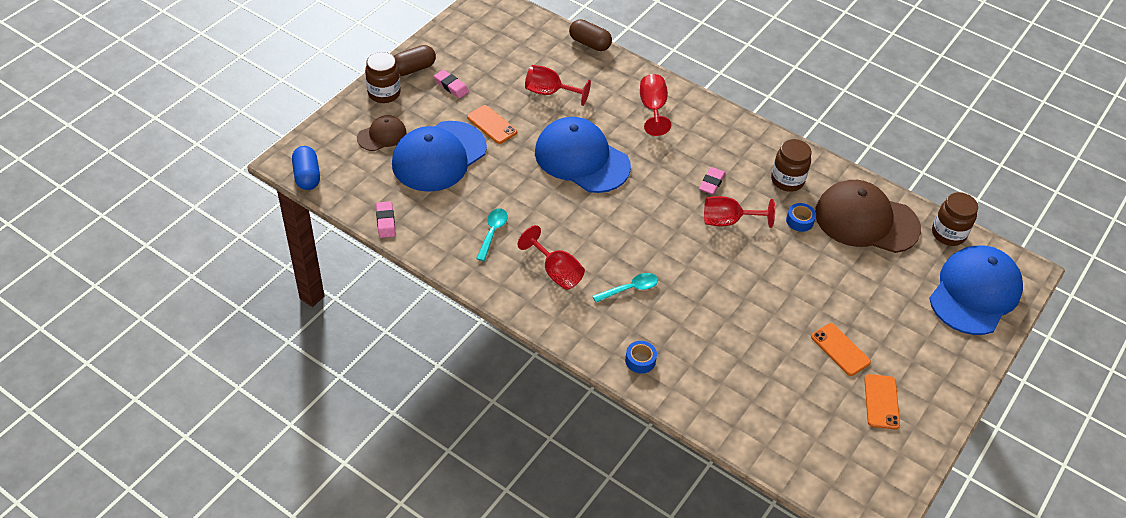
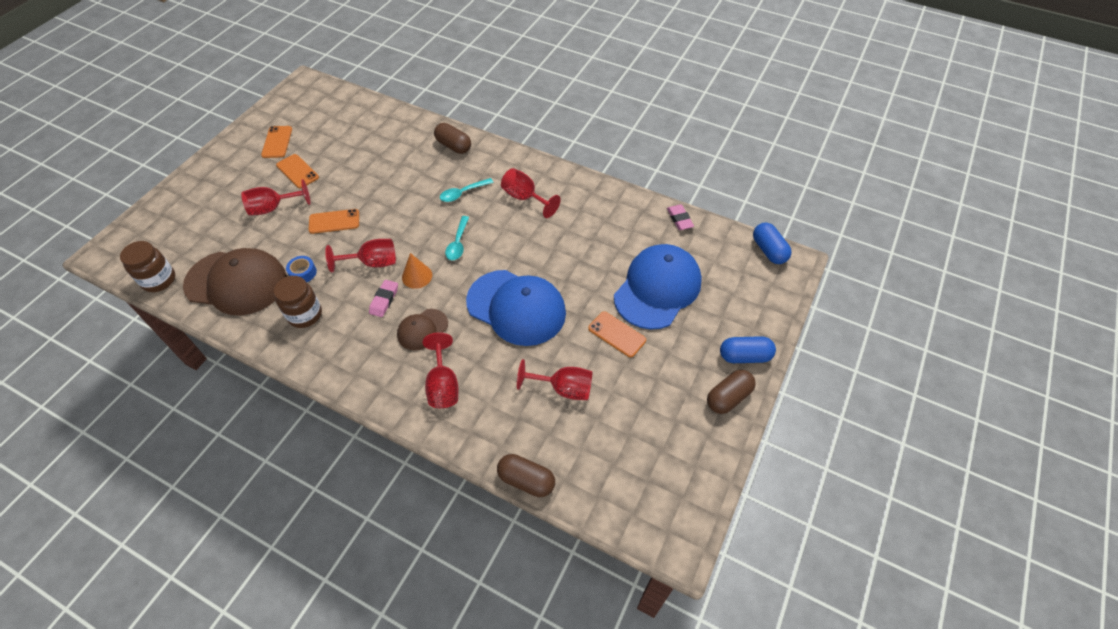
camera: 175 degrees right, 5 degrees up
brown cap [357,115,407,151] -> brown cap moved to [397,309,448,350]
brown jar [365,52,401,103] -> blue capsule [720,336,776,363]
pink eraser [434,70,469,98] -> none
turquoise spoon [476,208,508,261] -> turquoise spoon moved to [445,216,469,260]
blue tape [625,341,657,373] -> brown capsule [434,123,471,154]
blue cap [929,246,1023,335] -> none
none -> red goblet [241,179,311,216]
none -> orange phone [309,209,359,234]
none -> orange cone [402,253,432,289]

